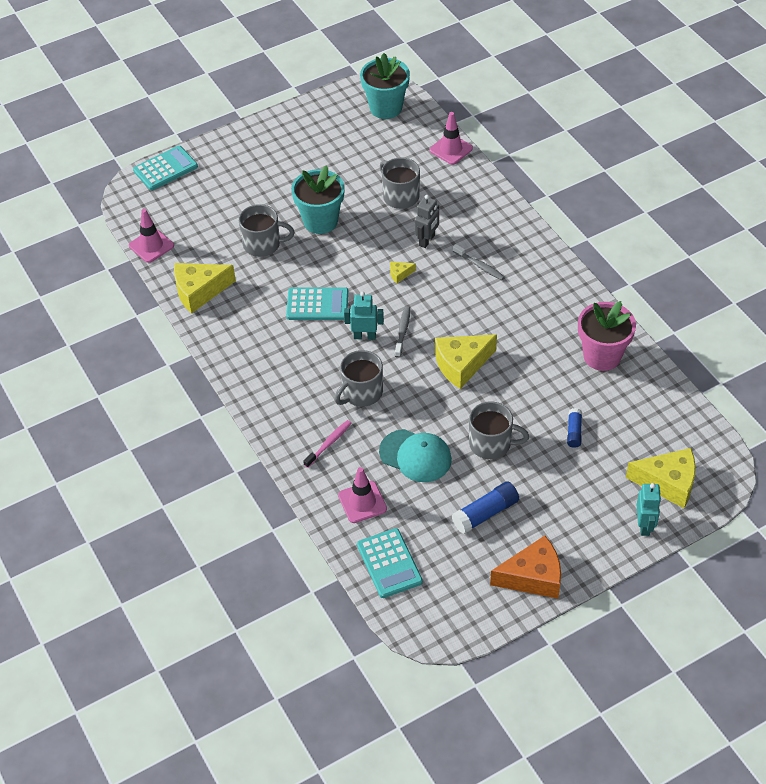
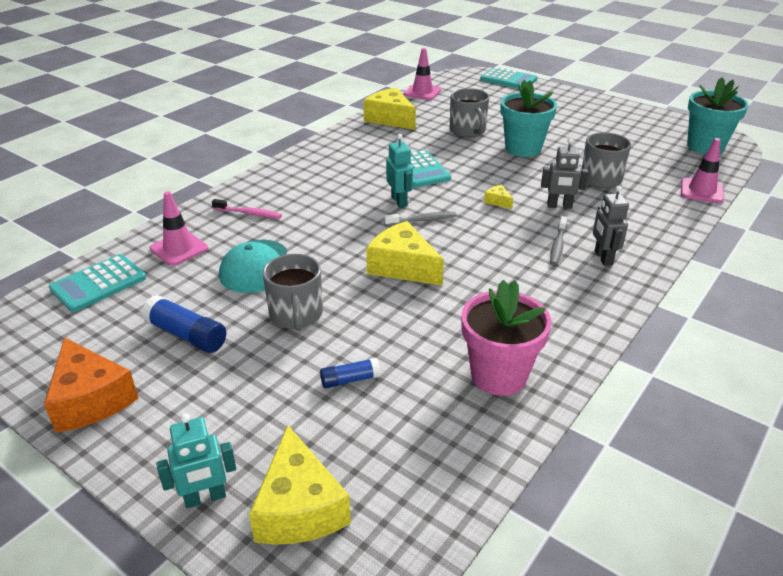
camera: 65 degrees right, 15 degrees down
grey mug [334,350,383,407] -> none
none -> grey robot [593,186,629,266]

